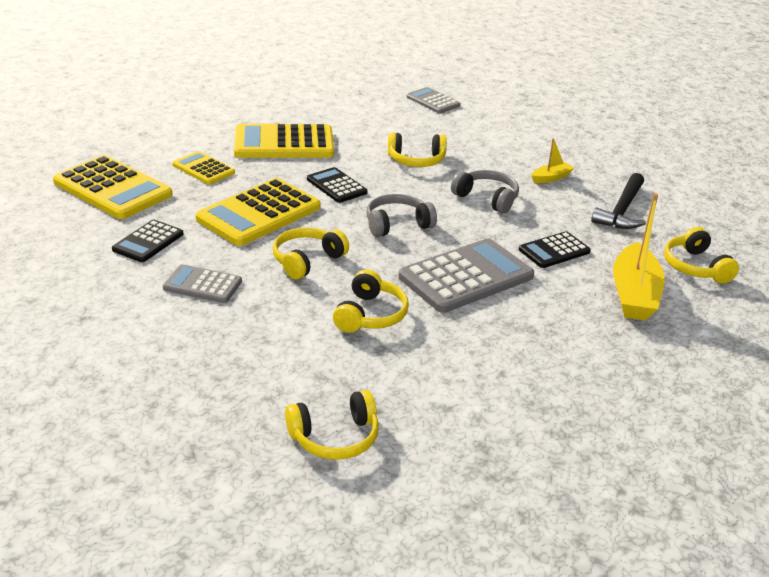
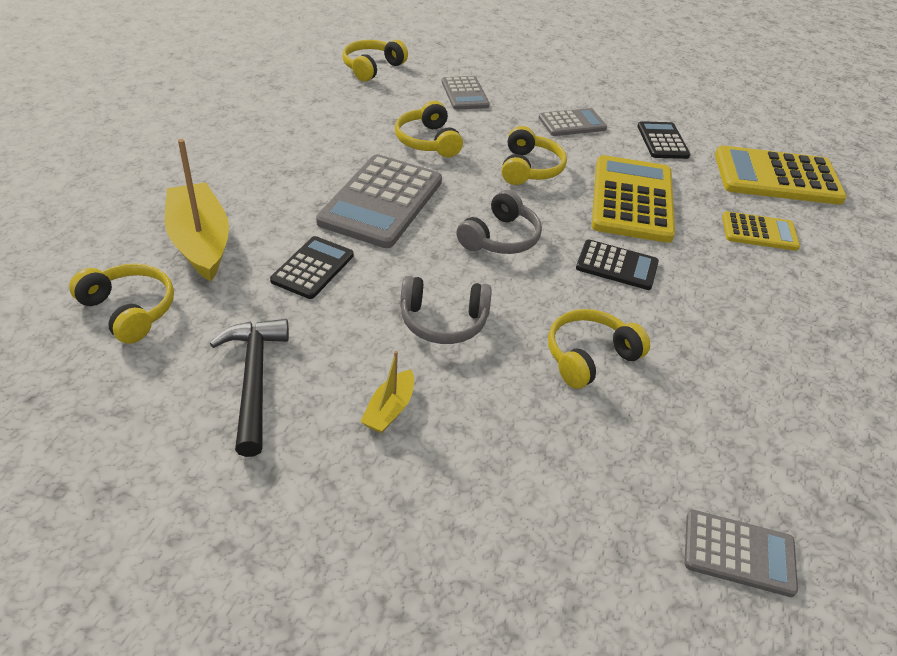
camera: 145 degrees right, 10 degrees up
yellow calculator [234,124,334,158] -> none
none -> grey calculator [442,76,490,110]

